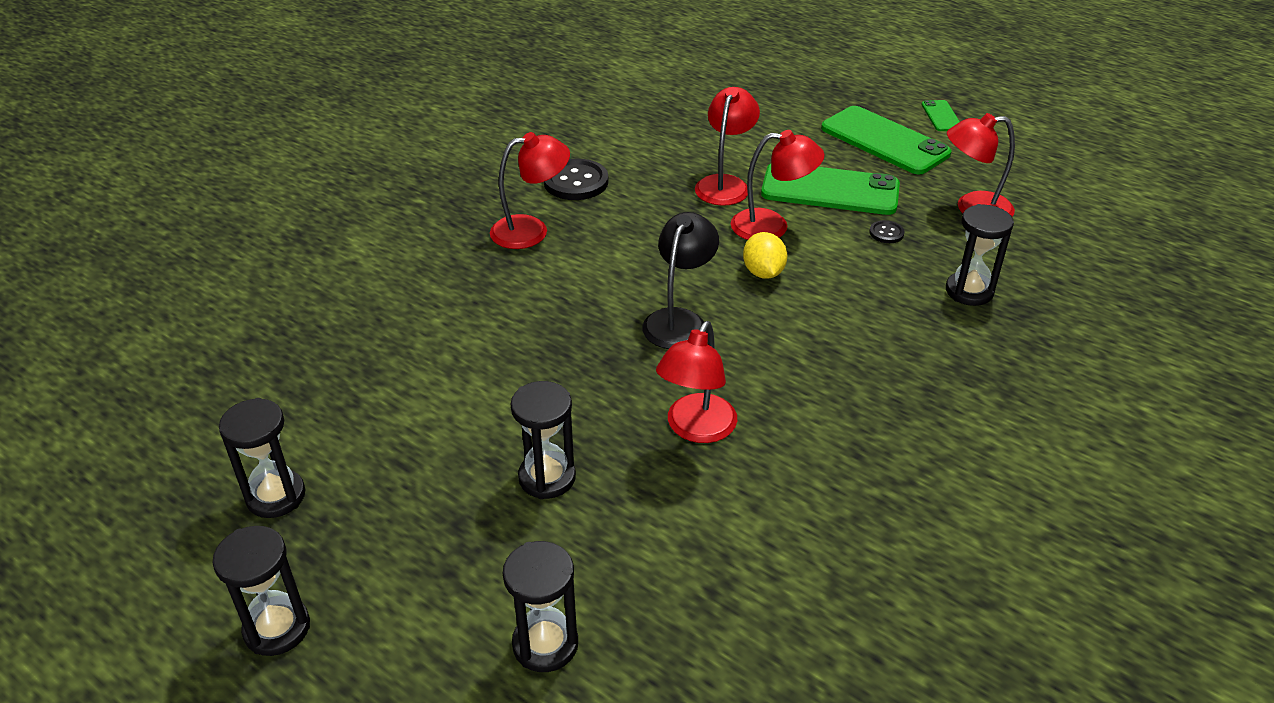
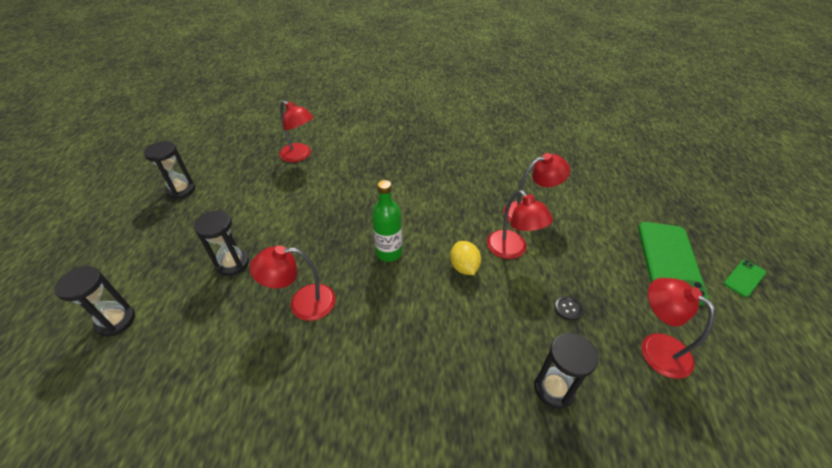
camera: 55 degrees right, 5 degrees up
black hourglass [212,526,310,656] -> none
red lamp [490,132,570,249] -> red lamp moved to [279,100,313,162]
black button [544,159,608,200] -> none
black lamp [642,212,719,349] -> green bottle [372,180,402,262]
yellow lemon [743,232,787,279] -> yellow lemon turned 60 degrees counterclockwise [450,241,481,275]
green phone [761,164,900,215] -> none

